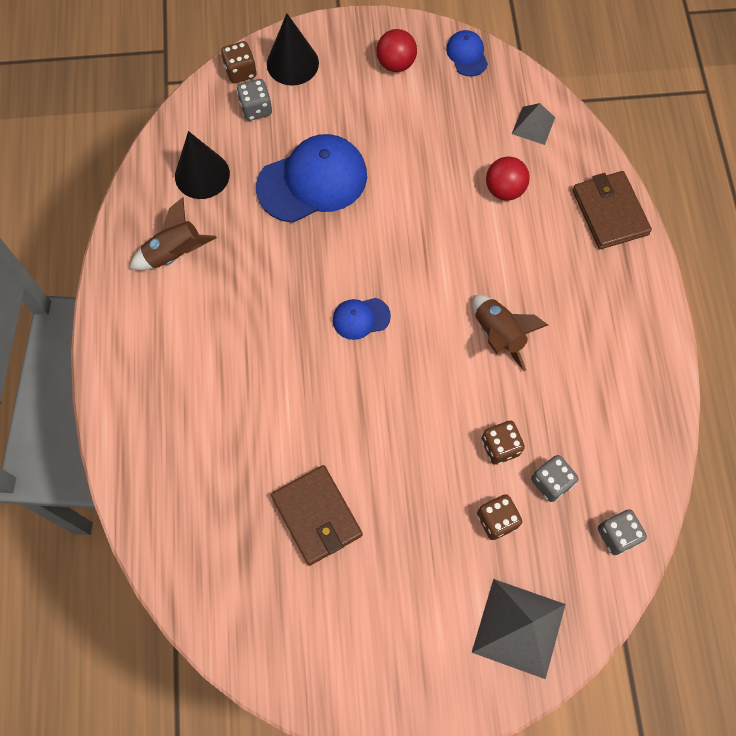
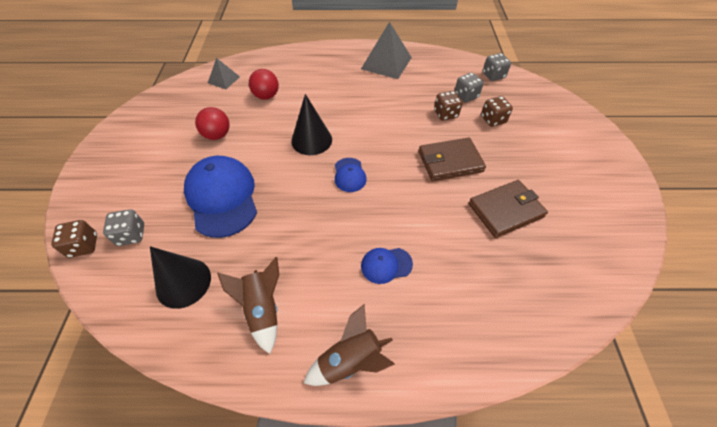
camera: 85 degrees left, 15 degrees down
black cone [267,13,319,86] -> black cone moved to [291,94,332,155]
red ball [376,29,417,72] -> red ball moved to [195,107,230,140]
blue cap [446,30,488,77] -> blue cap moved to [361,248,413,284]
brown rocket [472,295,548,371] -> brown rocket moved to [304,304,395,386]
grey pyramid [472,579,566,679] -> grey pyramid moved to [361,21,412,79]
brown wallet [573,171,652,249] -> brown wallet moved to [419,137,486,181]

